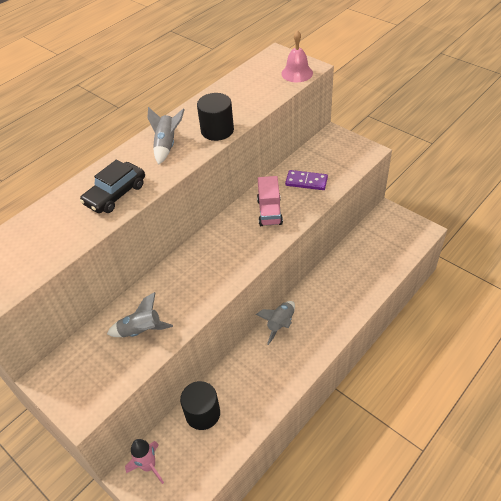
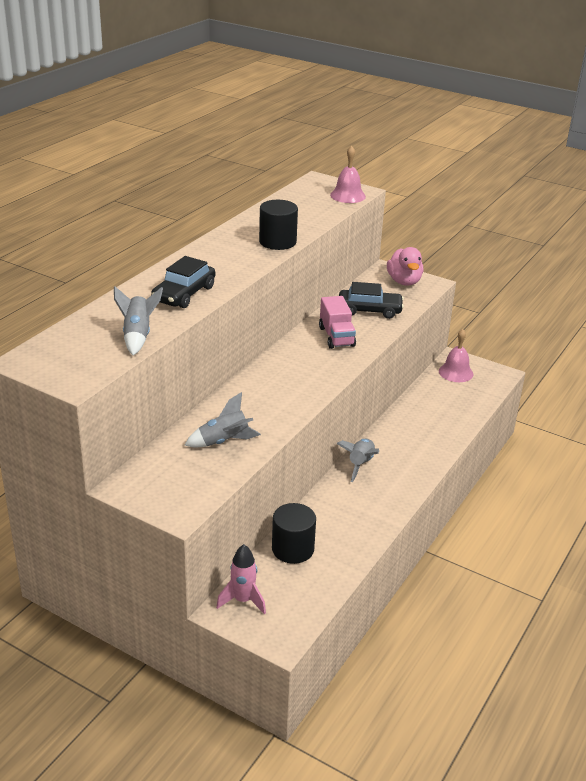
camera: 15 degrees left, 15 degrees down
grey rocket [147,107,185,165] -> grey rocket moved to [114,286,163,355]
purple domino [285,170,328,190] -> black car [339,282,404,319]
none -> pink duck [387,247,423,286]
none -> pink bell [439,329,474,382]

